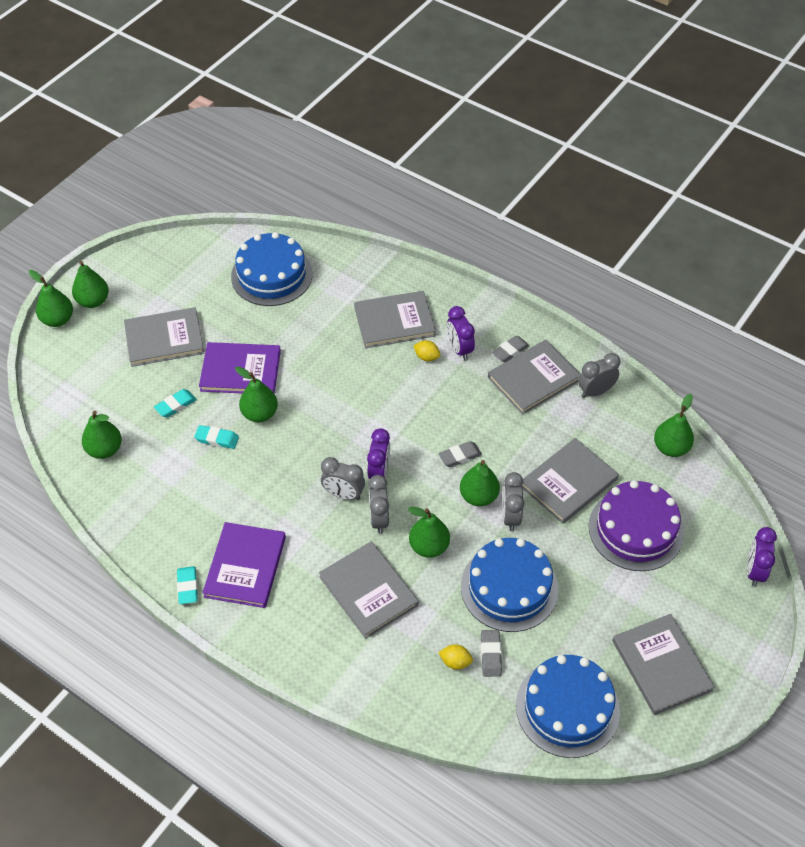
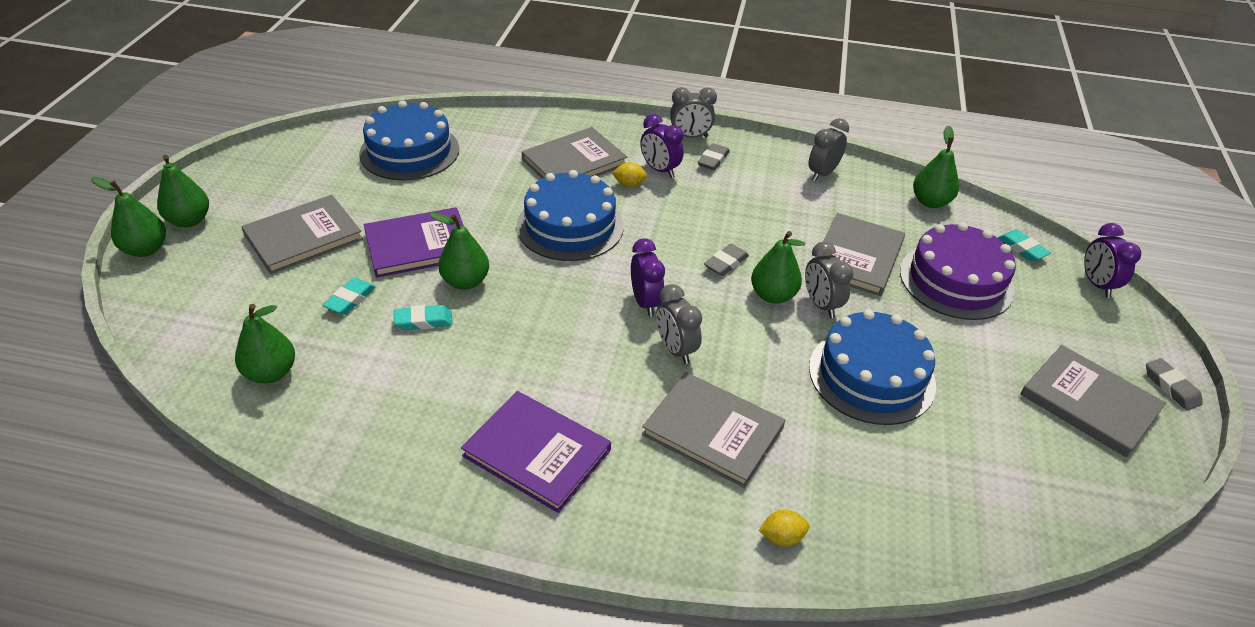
camera: 25 degrees left, 10 degrees down
turquoise eraser [177,566,198,604] -> turquoise eraser moved to [998,230,1051,261]
purple book [202,522,286,608] -> purple book turned 45 degrees counterclockwise [461,391,611,513]
grey clock [321,457,365,500] -> grey clock moved to [670,87,717,138]
green pear [408,507,450,558] -> none
yellow lemon [438,644,473,670] -> yellow lemon moved to [759,510,809,547]
grey eraser [481,630,502,677] -> grey eraser moved to [1146,358,1203,411]
grey book [488,340,581,415] -> none
blue cake [516,655,620,758] -> blue cake moved to [517,170,624,261]

